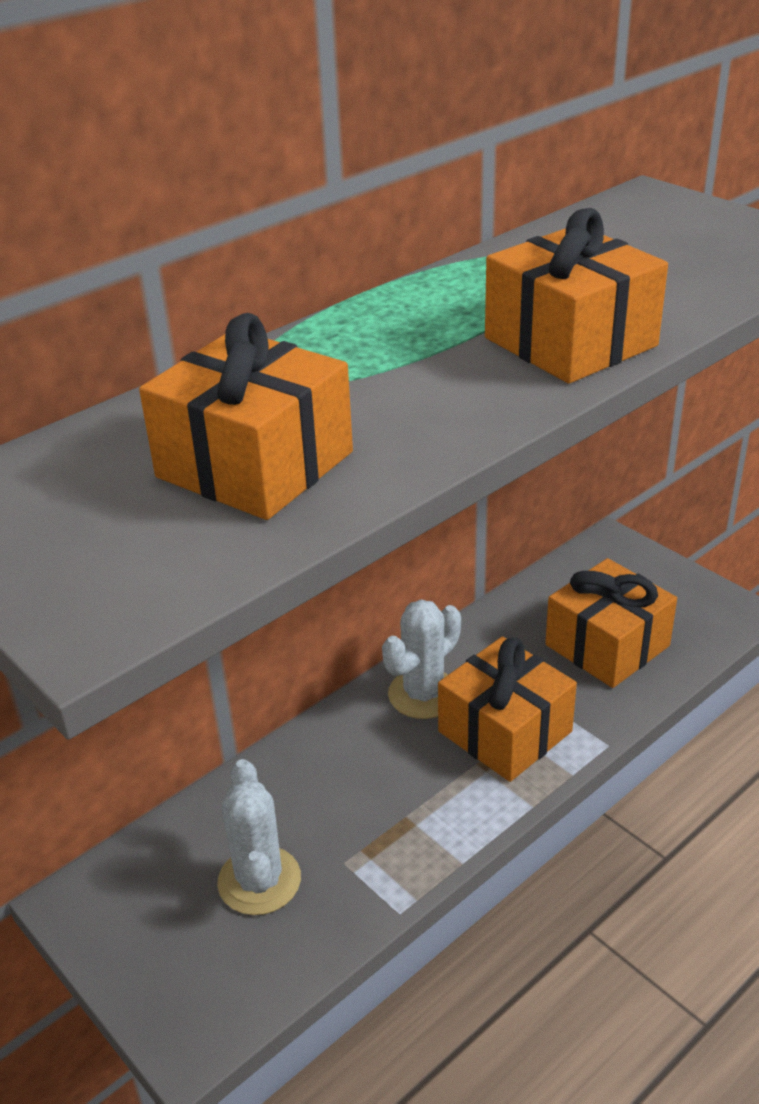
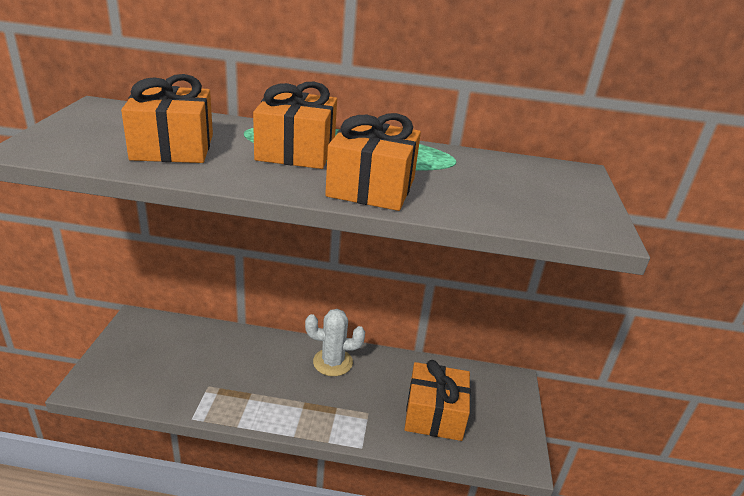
camera: 45 degrees right, 5 degrees down
white cactus [217,759,301,915] -> none
orange gift [438,636,577,782] -> orange gift moved to [253,82,337,169]

